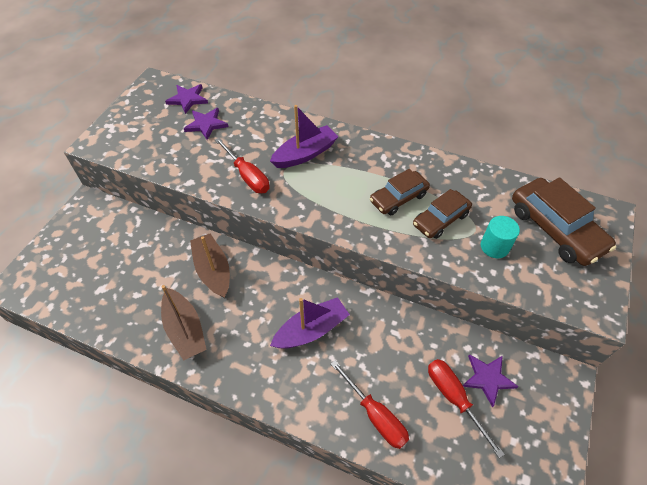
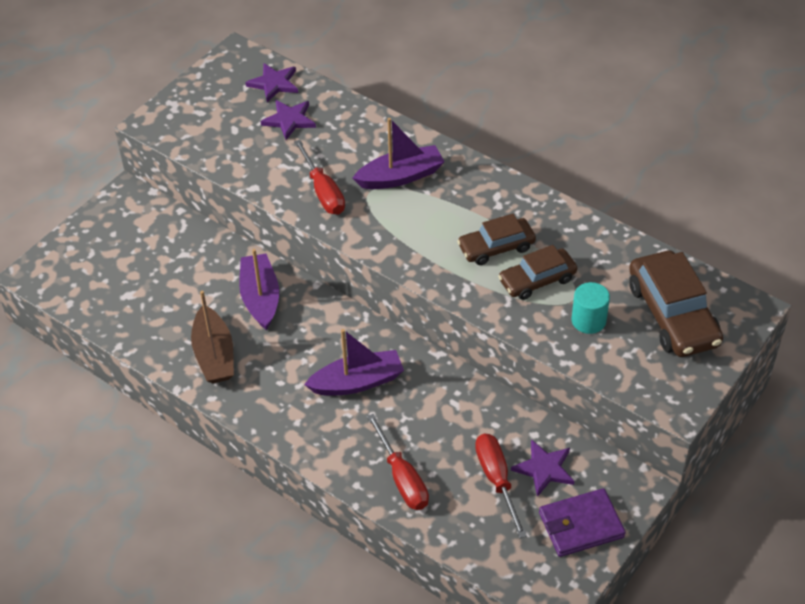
camera: 15 degrees right, 5 degrees down
brown boat [190,234,230,298] -> purple boat [239,249,279,330]
none -> purple wallet [539,488,626,557]

